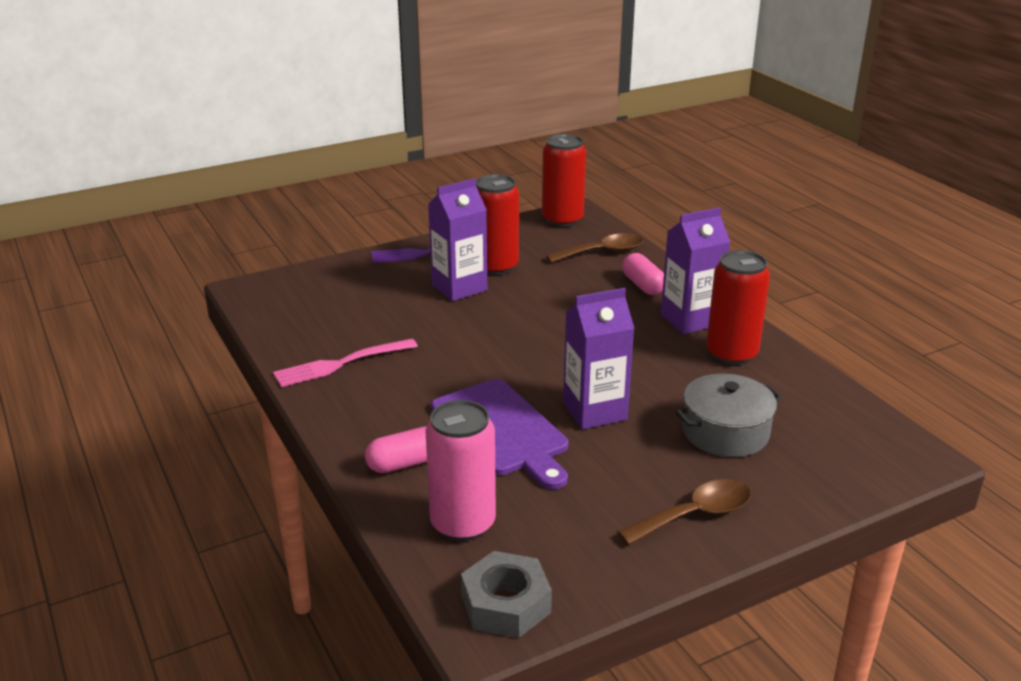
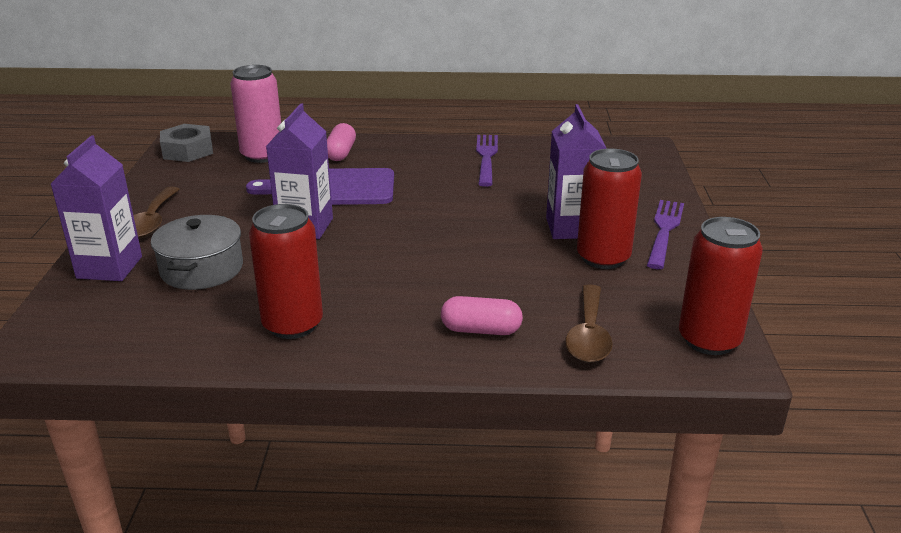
camera: 120 degrees right, 0 degrees up
pink fork [273,339,418,387] -> purple fork [476,135,498,187]
purple carton [661,207,730,334] -> purple carton moved to [51,136,142,281]

